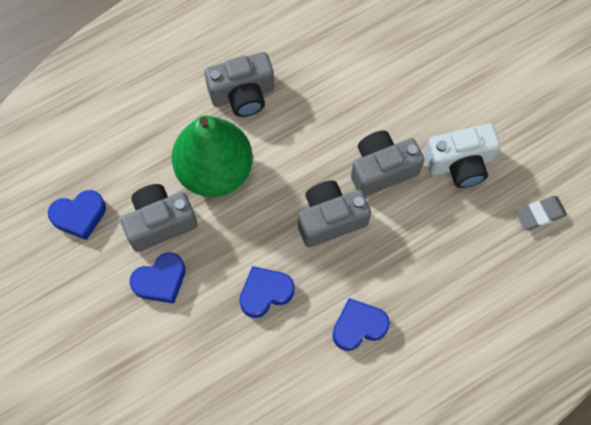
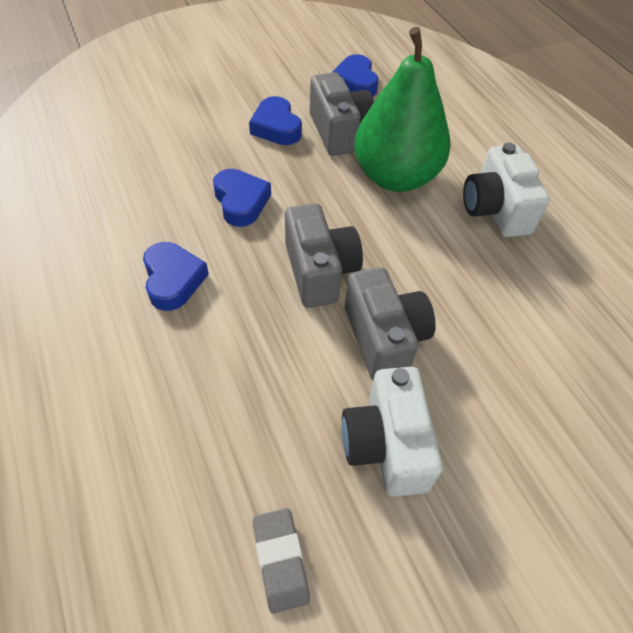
camera: 95 degrees right, 15 degrees down
grey camera [204,52,274,117] -> white camera [463,143,550,237]

